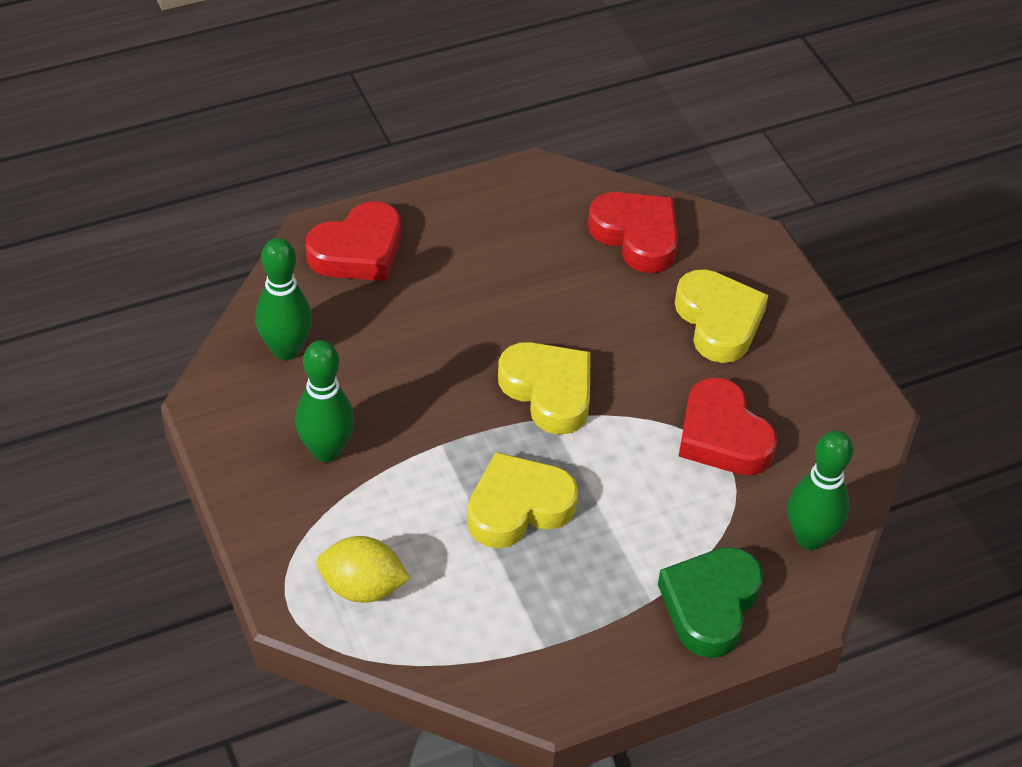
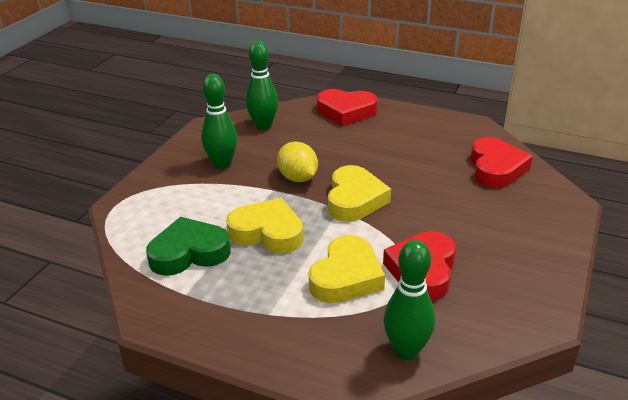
camera: 50 degrees right, 15 degrees down
yellow lemon [316,536,410,603] -> yellow lemon moved to [277,142,318,182]
green heart [658,547,763,658] -> green heart moved to [146,217,231,276]
yellow heart [675,269,769,363] -> yellow heart moved to [309,235,385,303]

